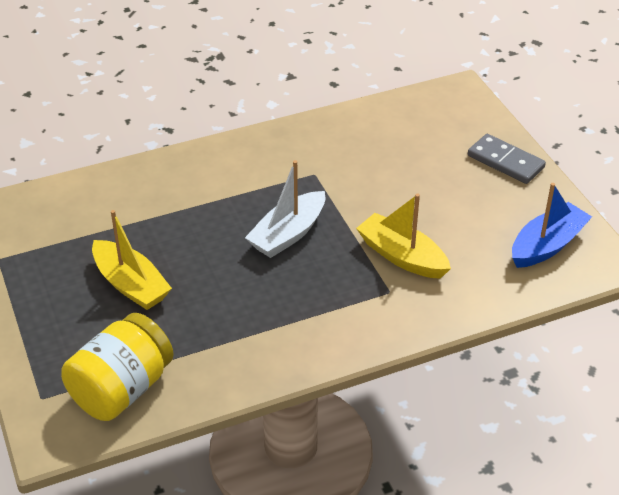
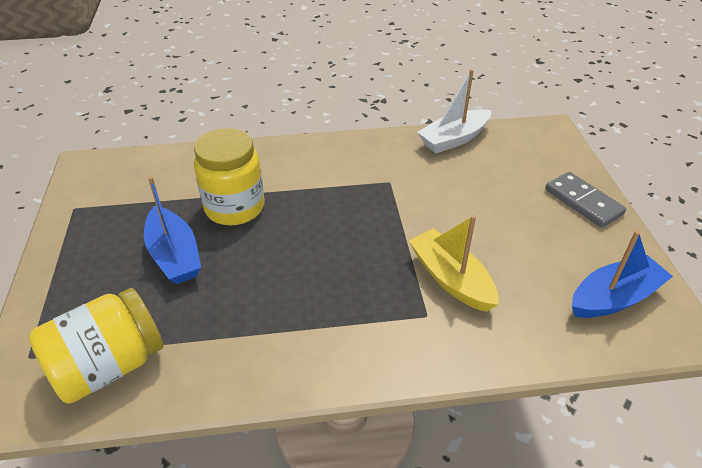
camera: 15 degrees right, 0 degrees up
yellow boat [92,210,172,310] -> blue boat [144,176,201,284]
white boat [245,160,325,258] -> white boat moved to [417,69,491,153]
none -> yellow jar [194,128,264,225]

